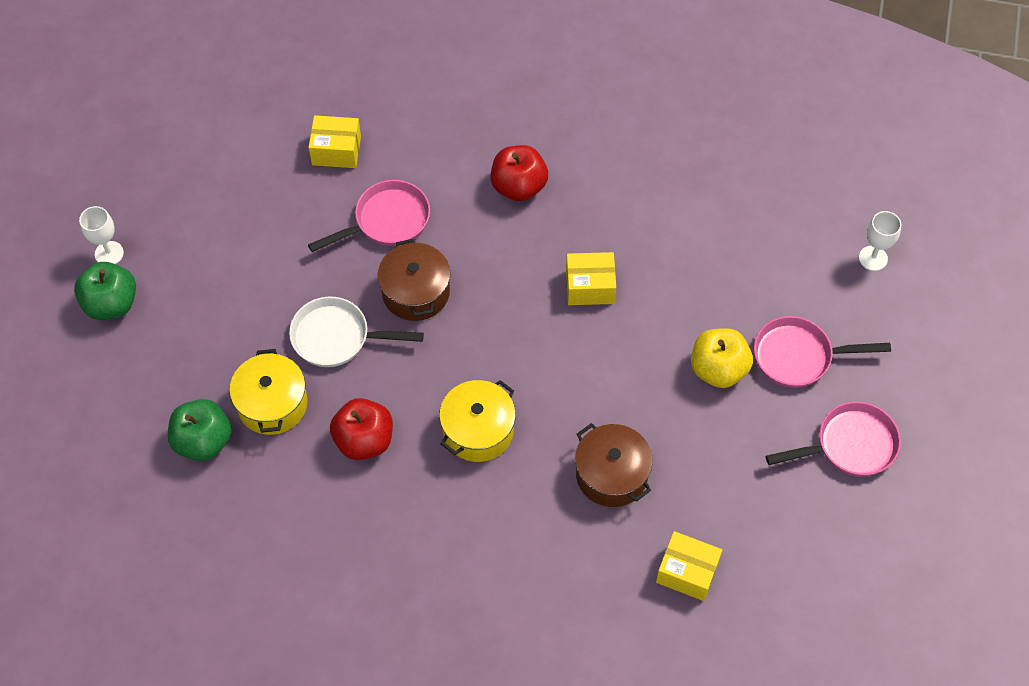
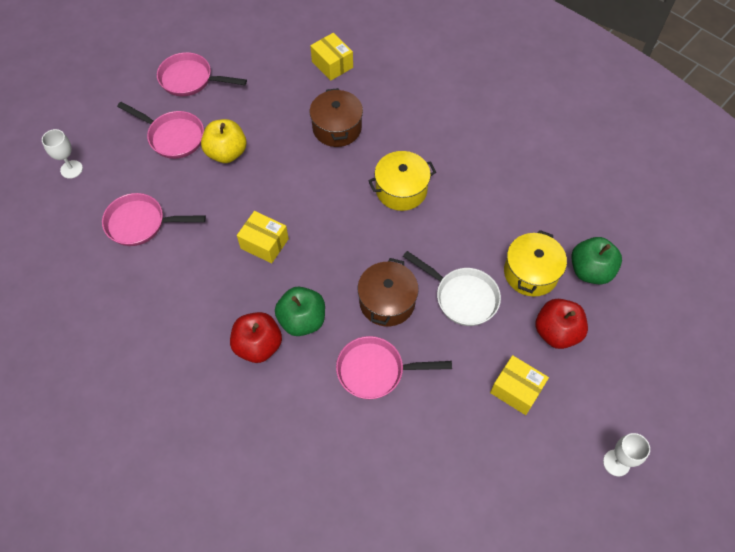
camera: 150 degrees left, 0 degrees up
green apple [74,262,136,320] -> green apple moved to [275,287,325,336]
yellow box [308,115,361,168] -> yellow box moved to [490,355,549,415]
red apple [330,398,393,460] -> red apple moved to [535,299,588,349]
none -> pink pan [102,193,206,246]

